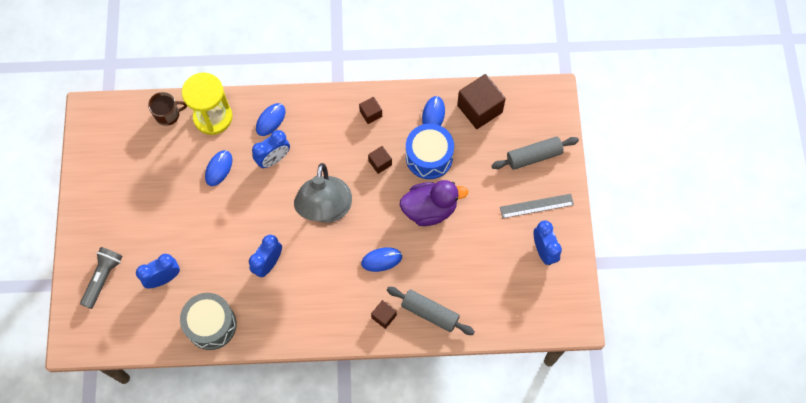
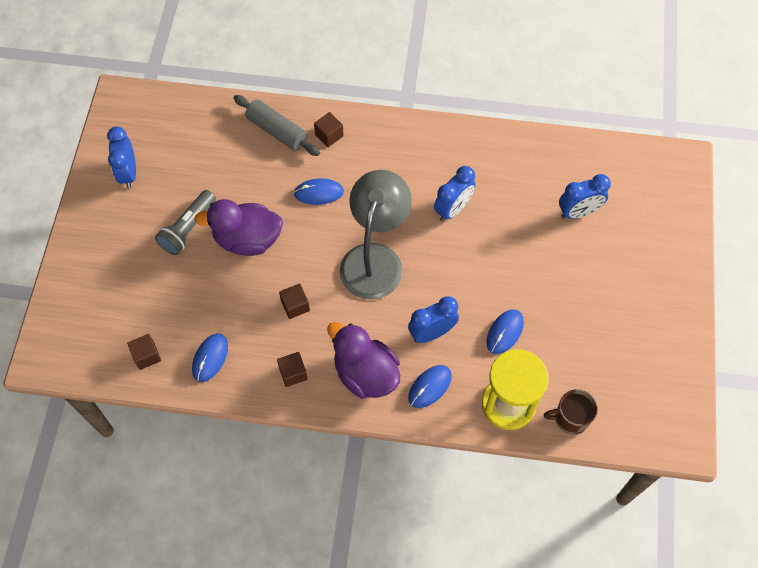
camera: 170 degrees left, 5 degrees down
grey flashlight [80,247,122,309] -> grey flashlight moved to [155,190,216,255]
grey drum [180,293,236,350] -> none
blue drum [406,124,454,179] -> none
brown cube [457,74,506,129] -> brown cube [127,334,161,370], size x0.51
grey rolling pin [491,136,579,170] -> none
grey ruler [500,194,574,218] -> none
none -> purple duck [327,322,400,399]

